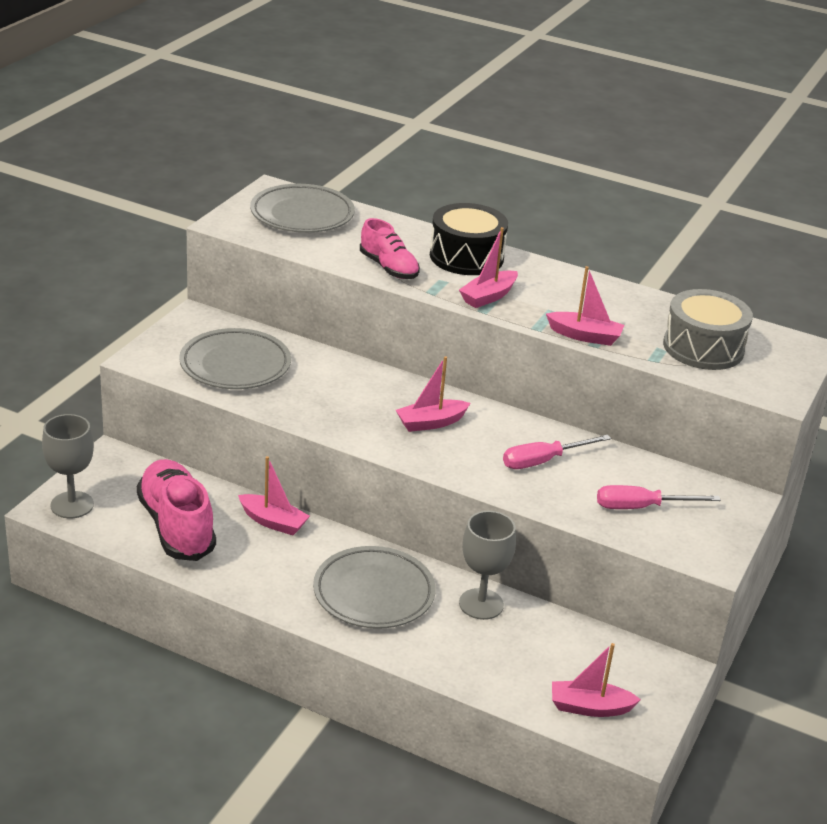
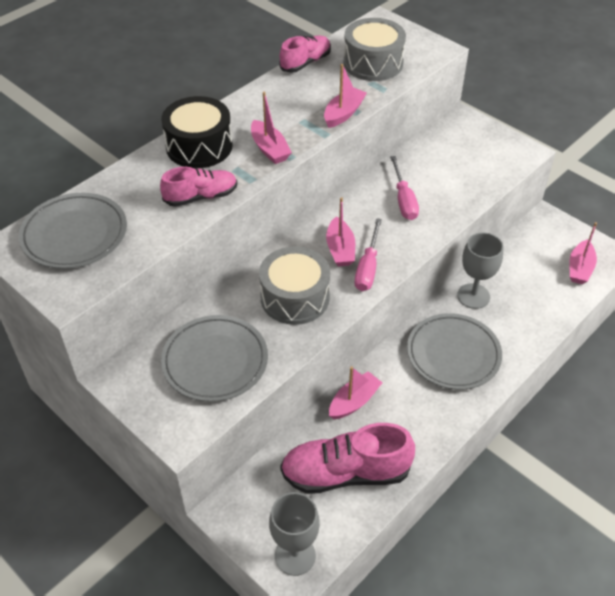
camera: 70 degrees left, 15 degrees up
pink screwdriver [597,485,721,509] -> pink screwdriver moved to [355,218,382,291]
none -> grey drum [259,246,330,325]
none -> pink shoe [279,36,331,73]

